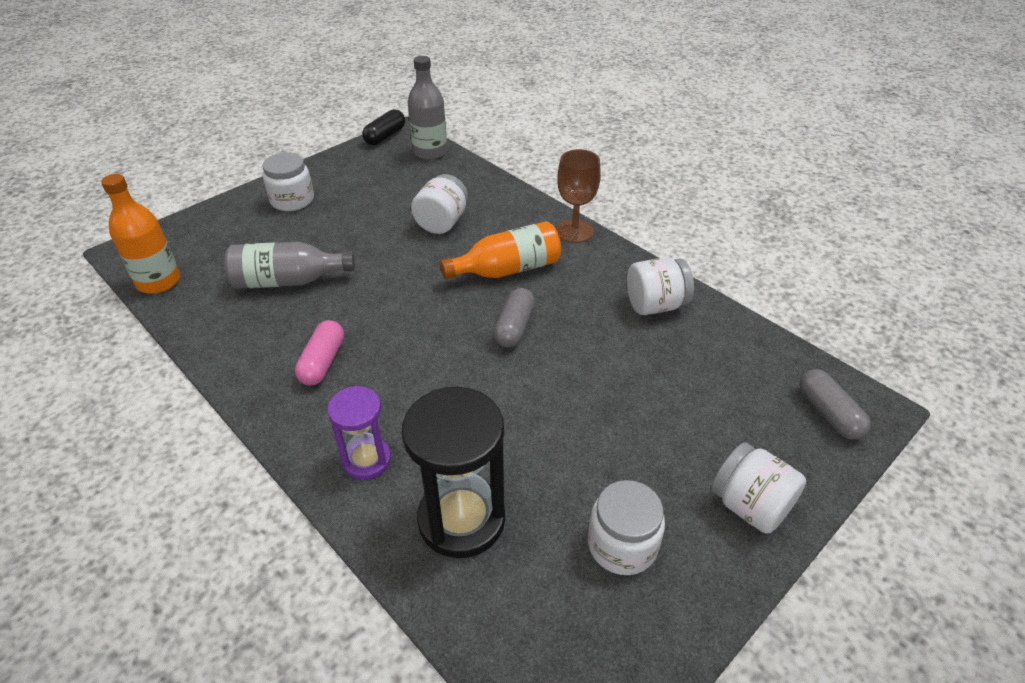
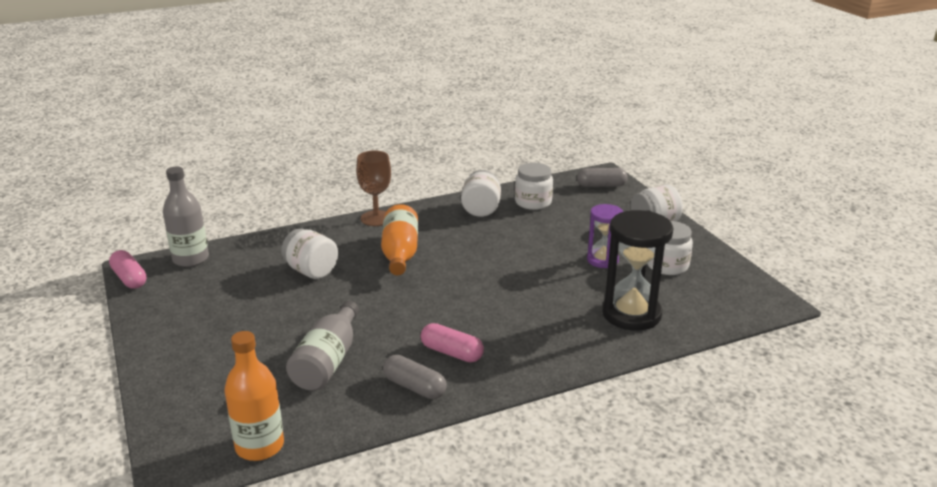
camera: 70 degrees left, 15 degrees down
white jar [262,152,314,211] -> white jar moved to [515,163,553,210]
purple hourglass [327,386,391,480] -> purple hourglass moved to [587,204,623,268]
black capsule [362,109,405,145] -> pink capsule [109,250,147,289]
grey capsule [494,288,535,348] -> grey capsule moved to [383,355,447,399]

